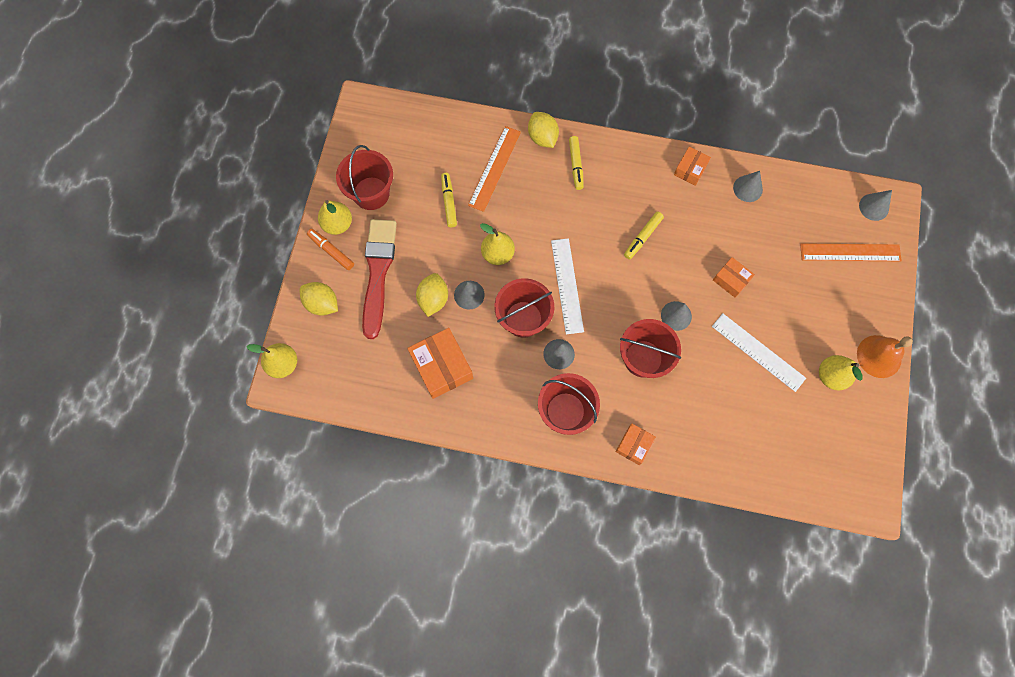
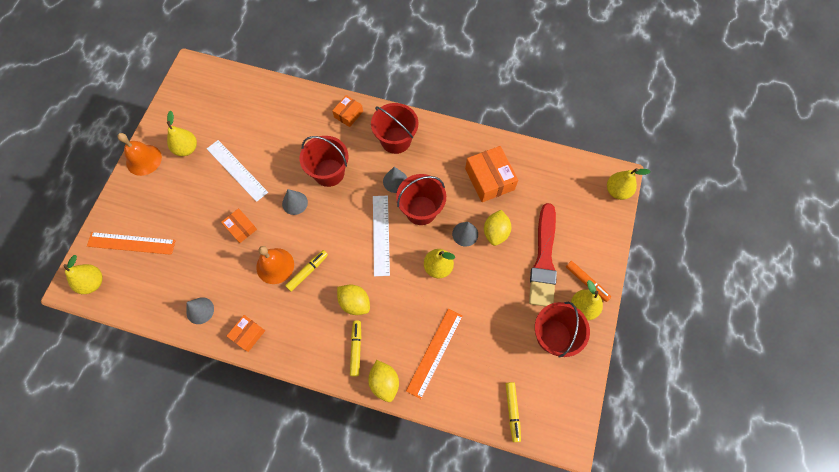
camera: 175 degrees left, 5 degrees down
yellow lemon [300,282,338,316] -> yellow lemon moved to [337,285,370,315]
yellow marker [441,173,457,227] -> yellow marker moved to [506,382,521,442]
grey cone [859,190,892,221] -> yellow pear [63,255,103,294]
none -> orange bell [256,246,294,284]

